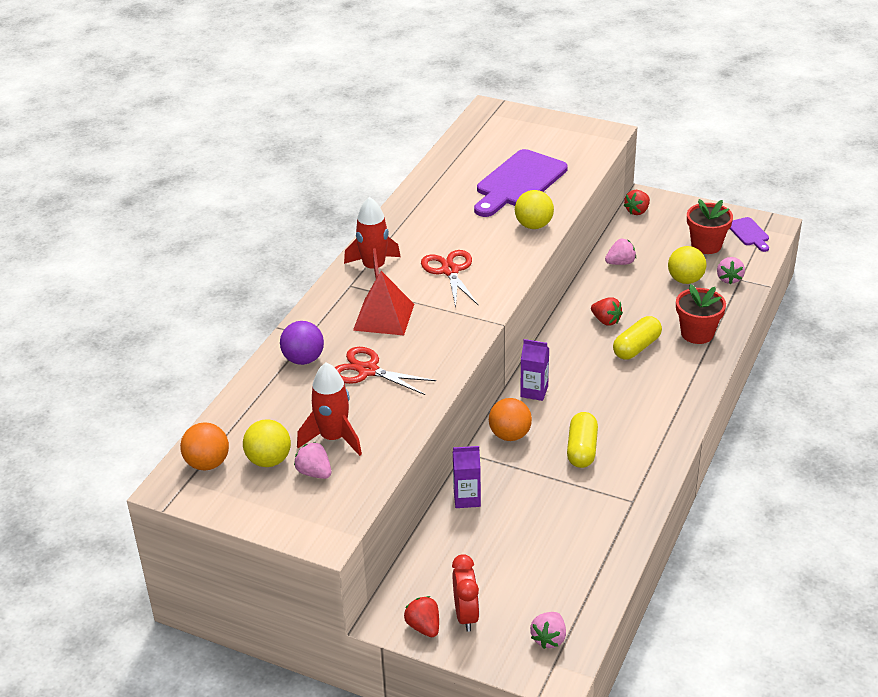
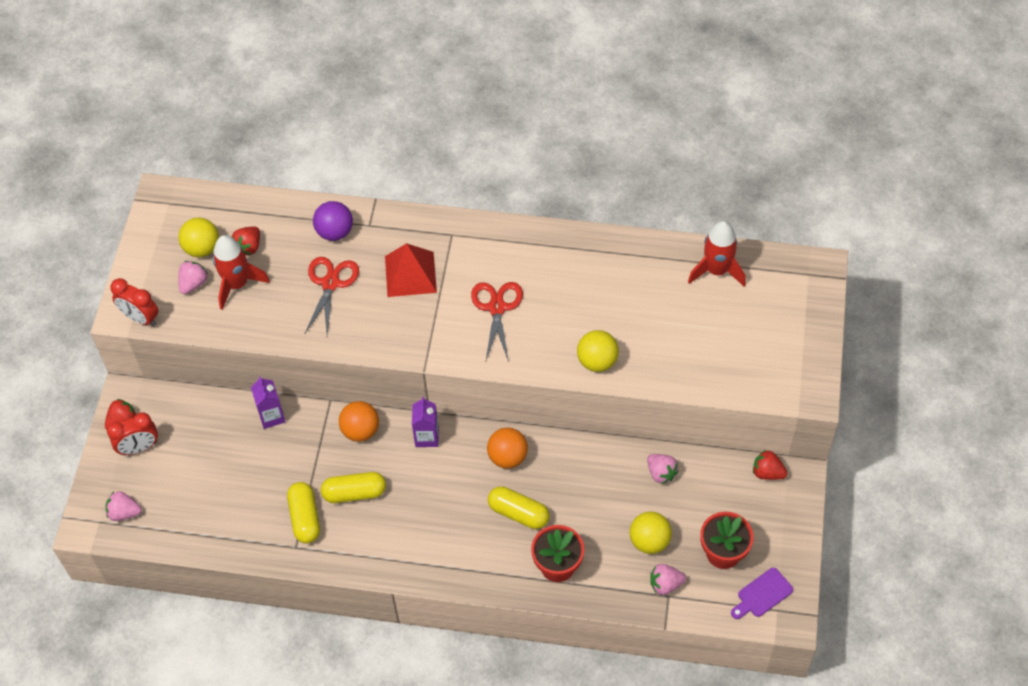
camera: 75 degrees right, 20 degrees up
orange ball [180,423,229,470] -> orange ball moved to [487,428,528,469]
red rocket [344,197,401,278] -> red rocket moved to [688,221,746,287]
red scissors [421,250,479,307] -> red scissors turned 60 degrees counterclockwise [471,282,523,362]
purple cutting board [474,149,568,217] -> none
red strawberry [591,297,623,326] -> red strawberry moved to [232,226,260,255]
none -> red clock [110,278,158,326]
none -> yellow capsule [287,482,320,543]

